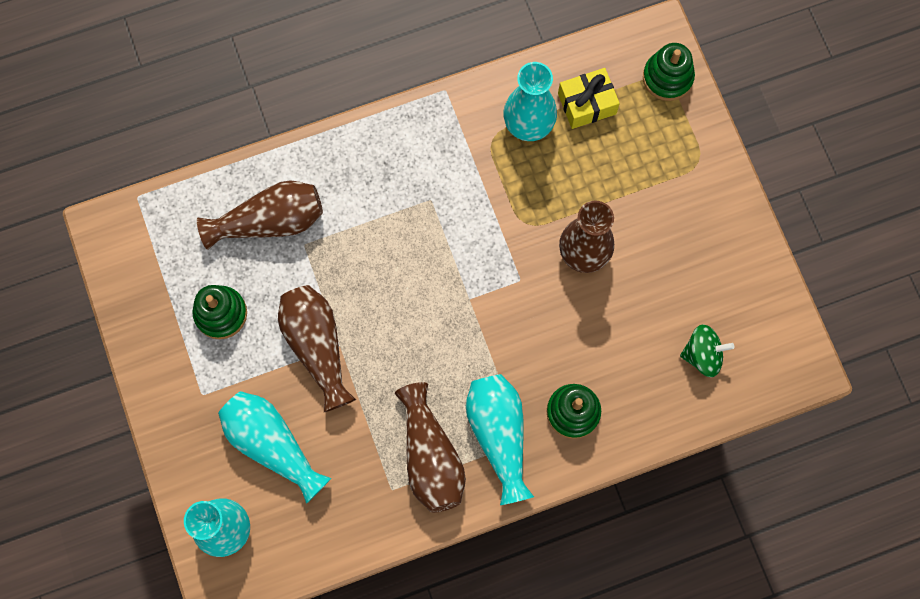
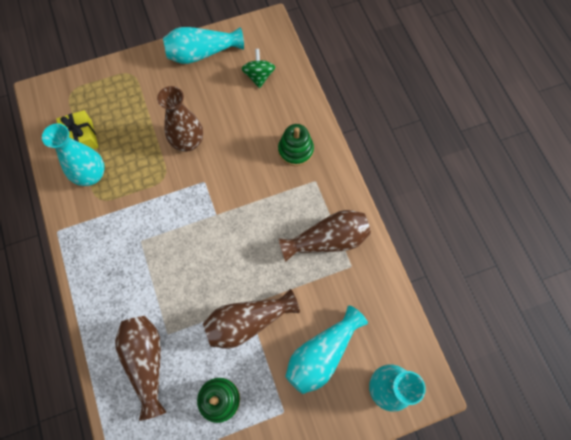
camera: 90 degrees left, 5 degrees down
turquoise vase [466,374,534,505] -> turquoise vase moved to [163,27,244,64]
green stacking toy [643,43,695,101] -> none

